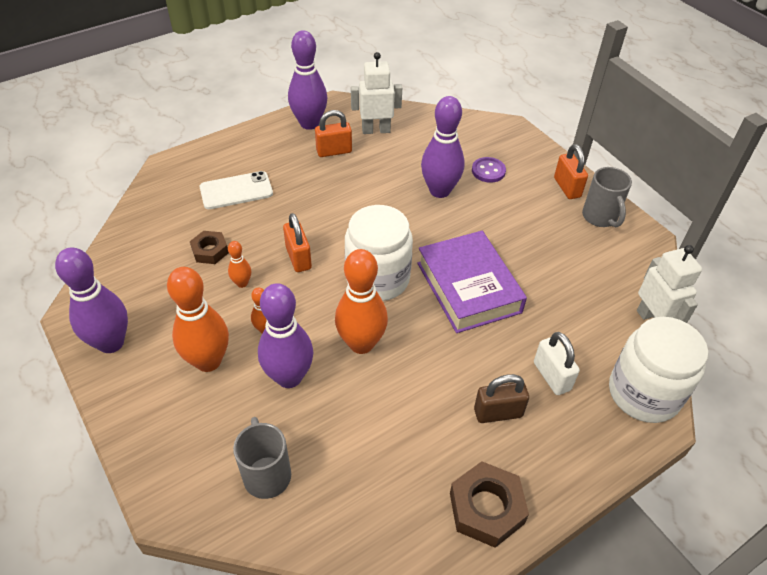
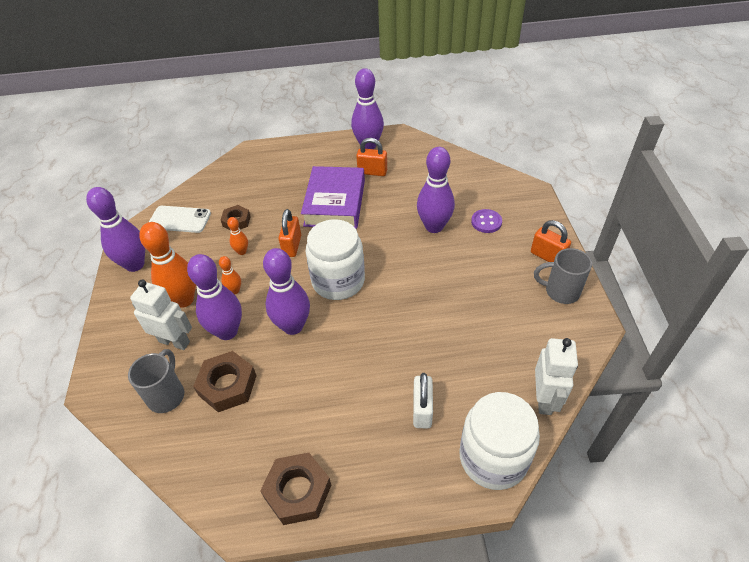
camera: 30 degrees right, 0 degrees up
white phone [200,171,273,209] -> white phone moved to [149,206,211,233]
orange bowling pin [335,249,388,354] -> purple bowling pin [263,248,310,335]
white robot [351,52,402,134] -> white robot moved to [130,280,192,350]
purple book [417,231,527,333] -> purple book moved to [301,166,365,229]
brown padlock [474,374,529,423] -> none
orange padlock [554,144,588,199] -> orange padlock turned 60 degrees counterclockwise [531,220,571,262]
grey mug [582,167,632,227] -> grey mug turned 90 degrees clockwise [534,248,592,304]
none -> brown nut [193,351,257,412]

